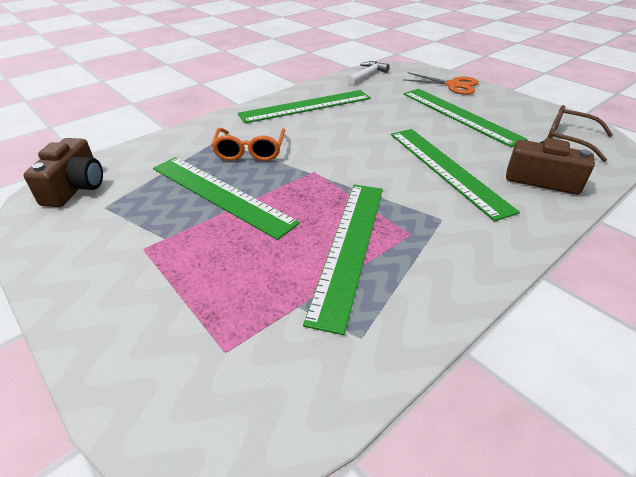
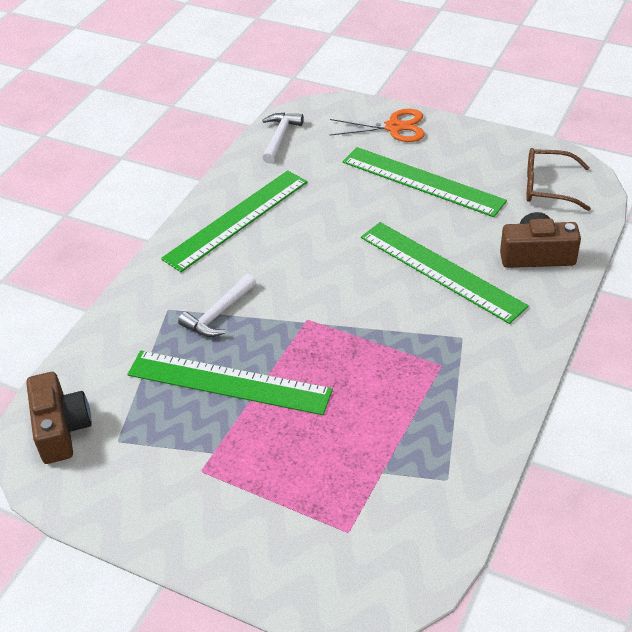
camera: 20 degrees left, 5 degrees up
orange glasses [211,128,285,161] -> white hammer [178,274,256,337]
green ruler [303,185,383,335] -> none

